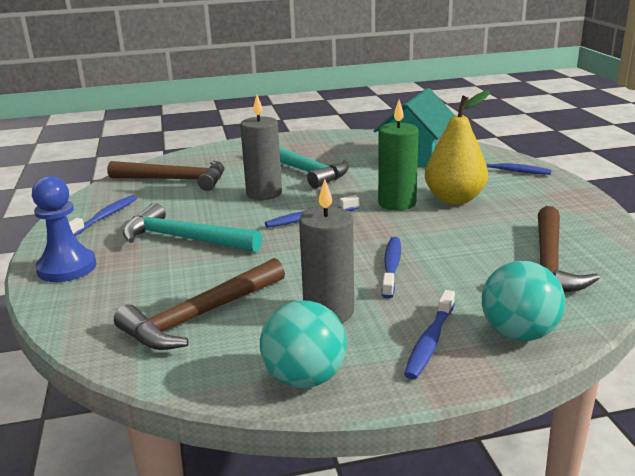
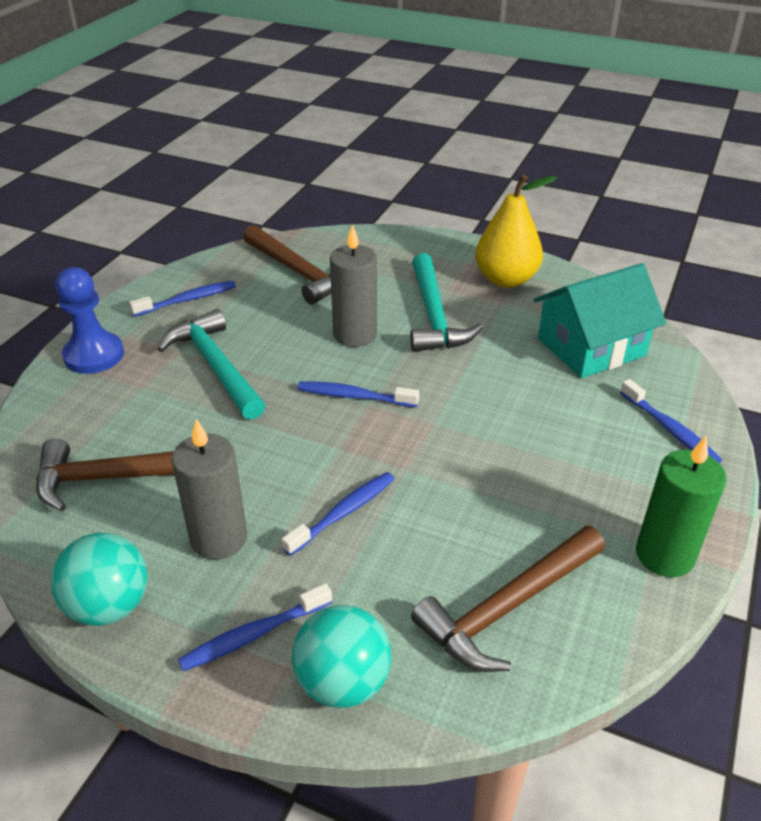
camera: 35 degrees right, 15 degrees up
green candle [378,100,419,211] -> green candle moved to [636,436,727,577]
yellow pear [425,90,490,205] -> yellow pear moved to [475,174,557,288]

